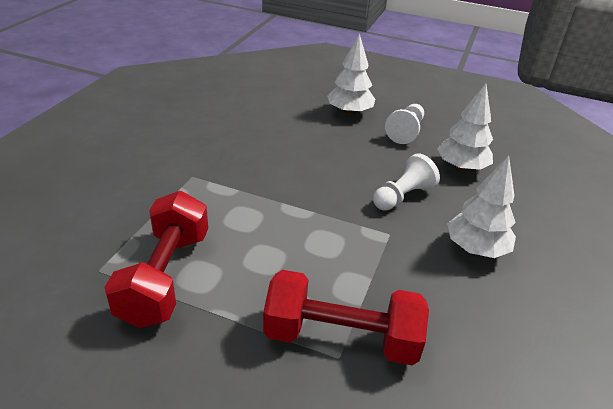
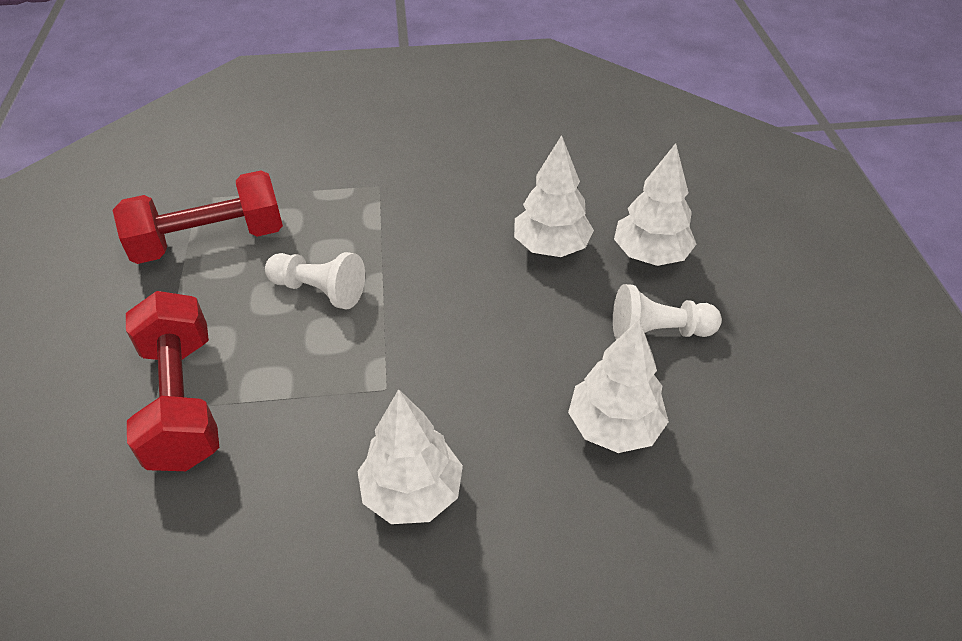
camera: 65 degrees right, 10 degrees up
white pawn [373,153,440,211] -> white pawn moved to [265,252,365,310]
none -> white tree [514,135,594,257]

